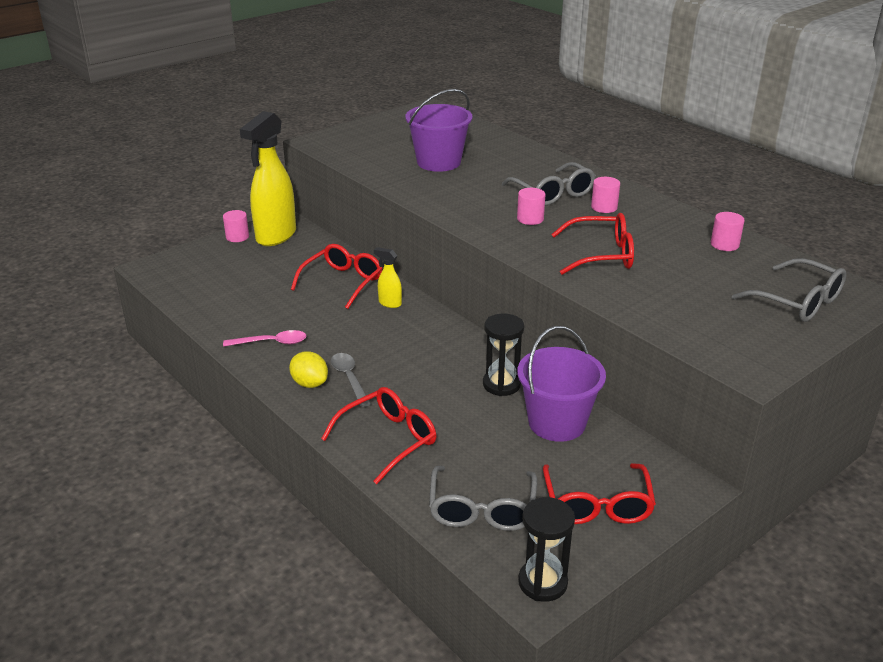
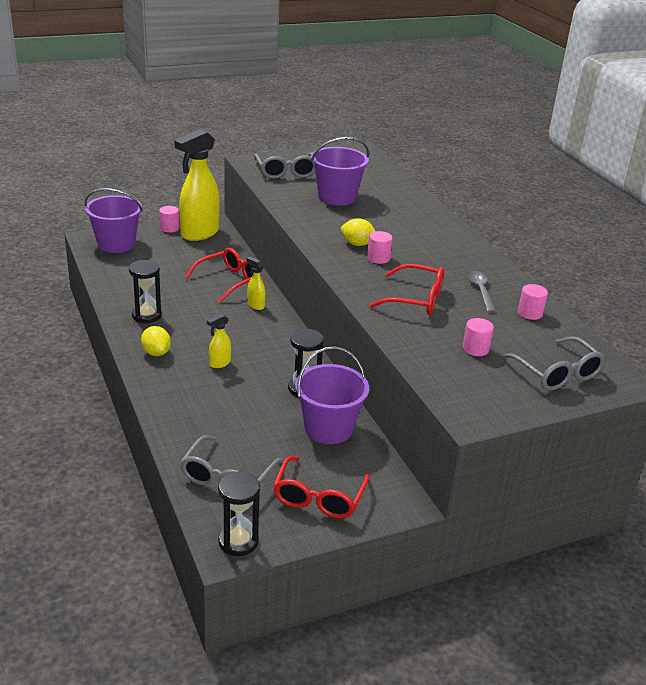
camera: 15 degrees right, 0 degrees up
pink spoon [223,330,306,347] -> black hourglass [129,260,162,323]
red glasses [321,387,436,484] -> none
grey spoon [331,353,371,407] -> grey spoon moved to [468,271,496,313]
grey glasses [502,162,596,205] -> grey glasses moved to [254,152,315,179]
pink cylinder [591,177,620,213] -> pink cylinder moved to [463,318,494,356]
none -> purple bucket [85,188,143,253]
none -> yellow spray bottle [207,313,231,368]
none -> yellow lemon [341,218,375,246]

